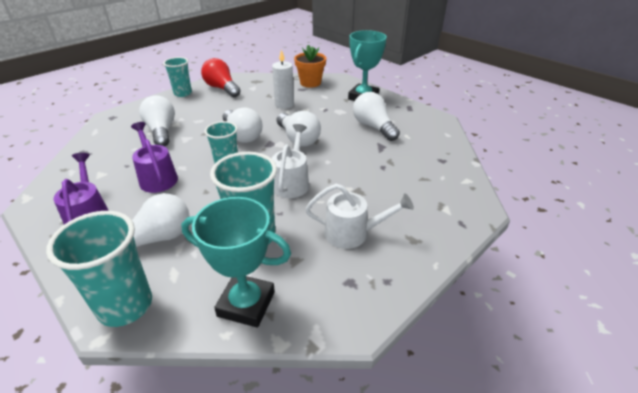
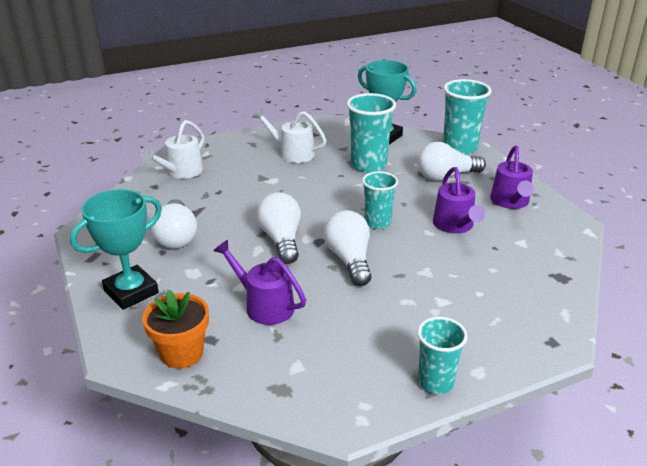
camera: 160 degrees left, 5 degrees down
white light bulb [139,95,175,147] -> none
red light bulb [201,58,240,97] -> none
white candle [272,49,294,109] -> purple watering can [213,240,306,325]
white watering can [272,124,309,198] -> white watering can moved to [141,120,204,179]

